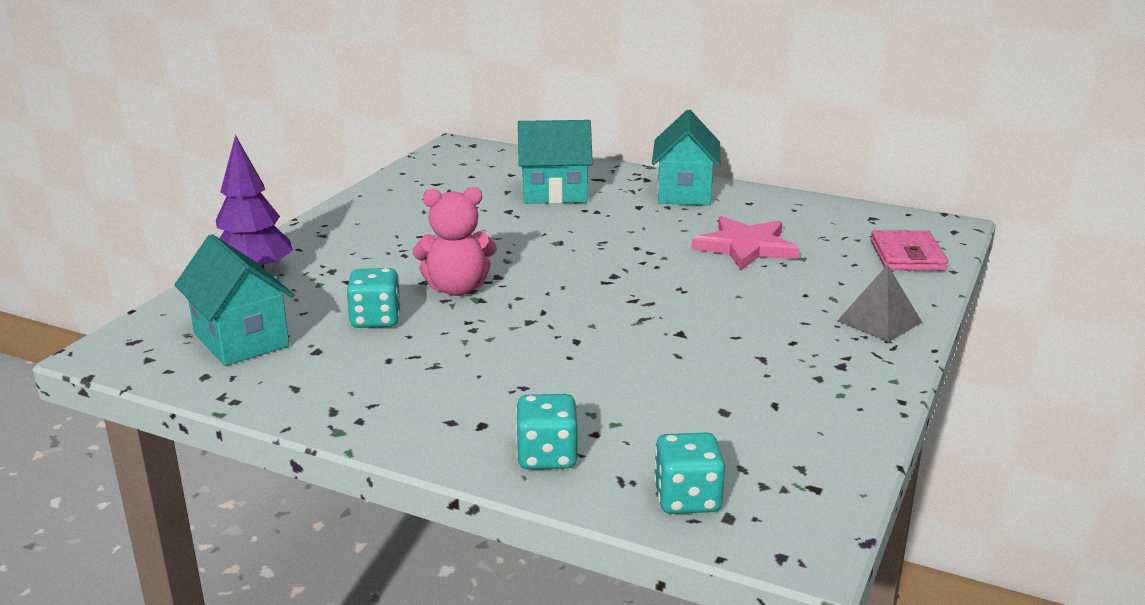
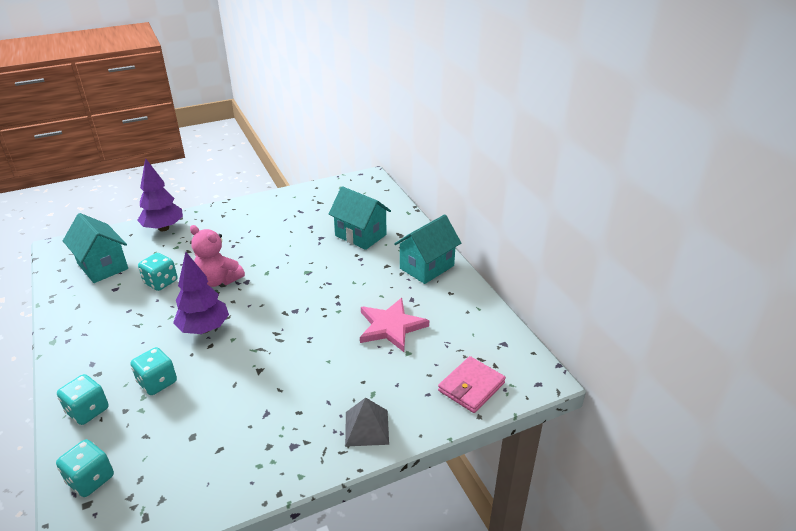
camera: 40 degrees right, 10 degrees up
turquoise house [174,234,294,366] -> turquoise house turned 45 degrees counterclockwise [63,213,128,283]
none -> turquoise dice [130,347,177,395]
none -> purple tree [173,252,229,334]

